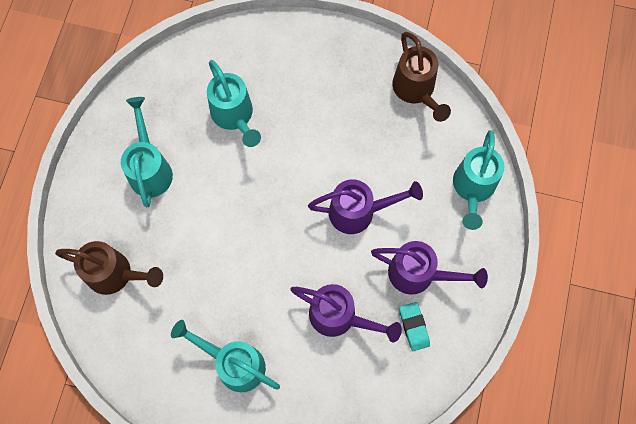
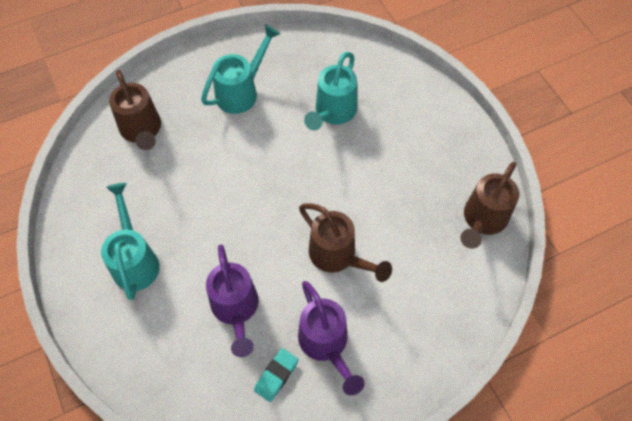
camera: 50 degrees right, 10 degrees down
purple watering can [308,179,423,234] -> brown watering can [299,203,392,282]
turquoise watering can [453,130,504,230] -> none

